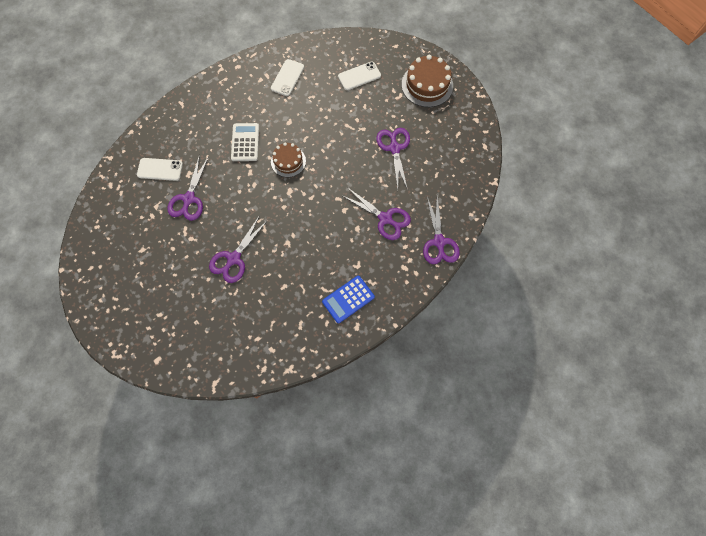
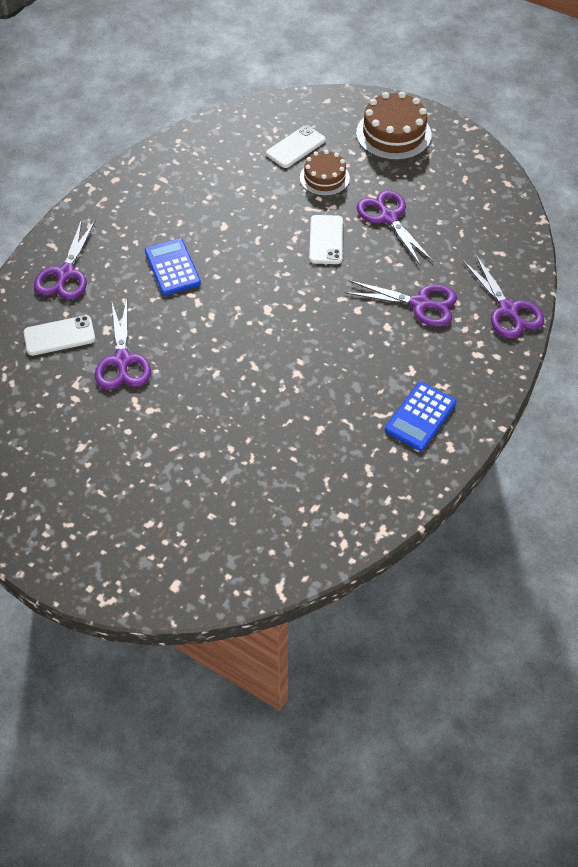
camera: 20 degrees left, 15 degrees down
purple scissors [209,215,268,283] -> purple scissors moved to [34,219,96,300]
white calculator [231,123,259,161] -> blue calculator [145,238,201,295]
white phone [271,59,304,96] -> white phone moved to [309,215,343,264]
brown cake [271,143,306,177] -> brown cake moved to [300,150,350,196]

